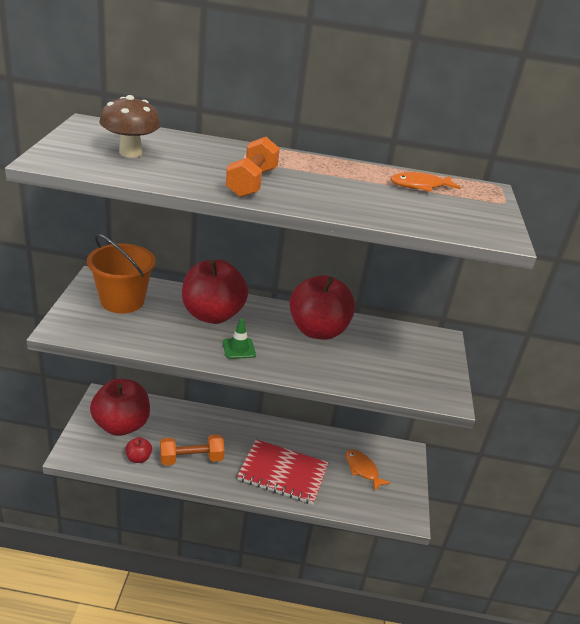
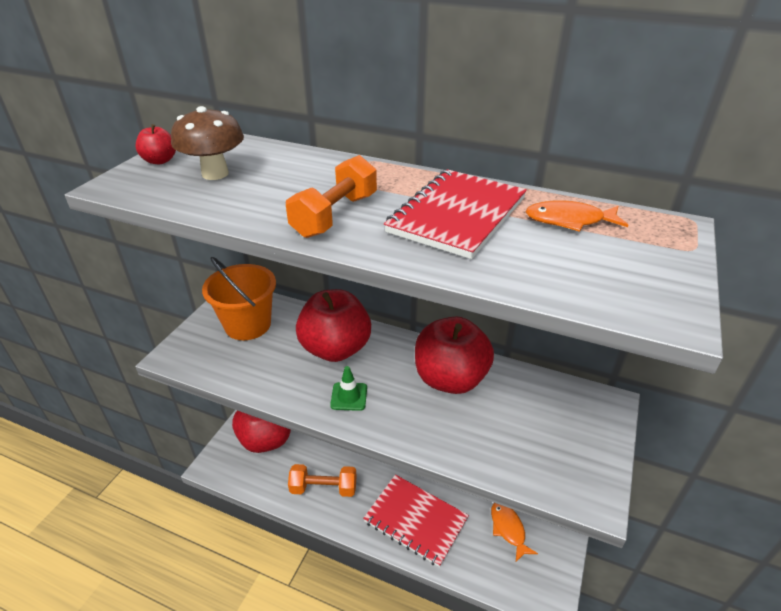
camera: 20 degrees right, 5 degrees up
red apple [125,437,152,463] -> red apple moved to [135,124,176,164]
none -> red notebook [384,169,527,259]

